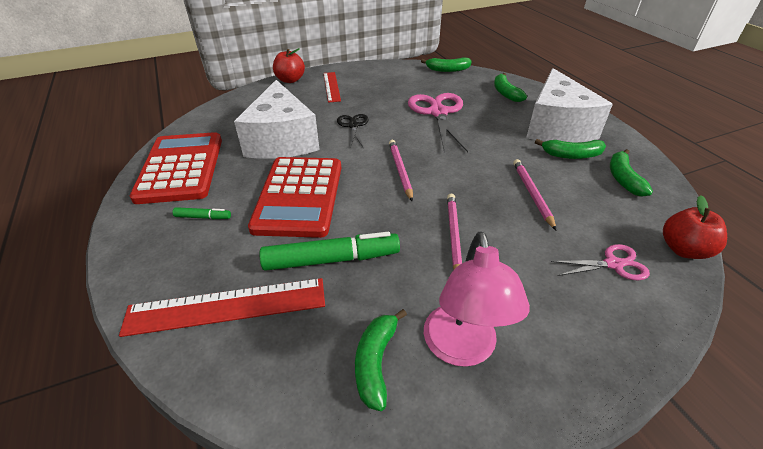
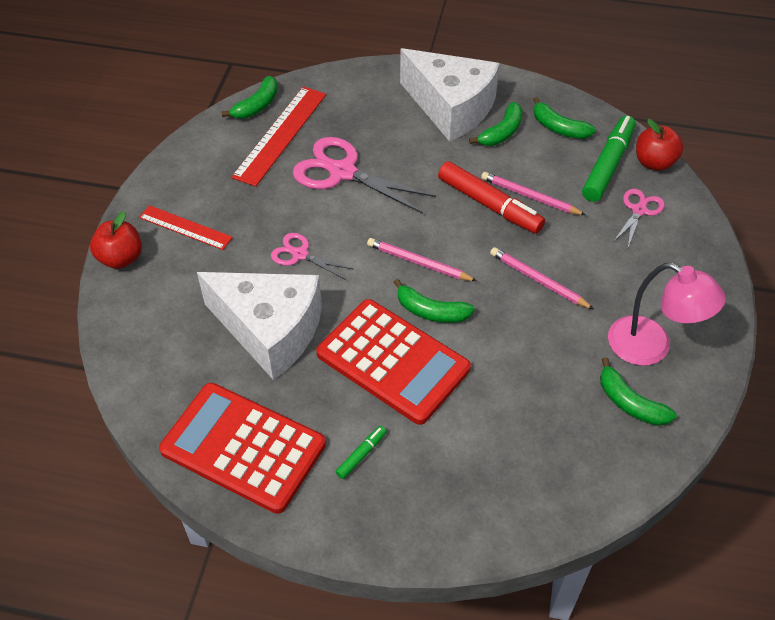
camera: 55 degrees left, 10 degrees up
red ruler [119,278,325,337] -> red ruler moved to [231,87,326,187]
green marker [259,232,400,271] -> green marker moved to [582,115,636,202]
black scissors [337,114,369,148] -> pink scissors [271,233,354,280]
green banana [494,73,527,102] -> green banana moved to [394,279,475,323]
none -> red marker [438,161,545,234]

